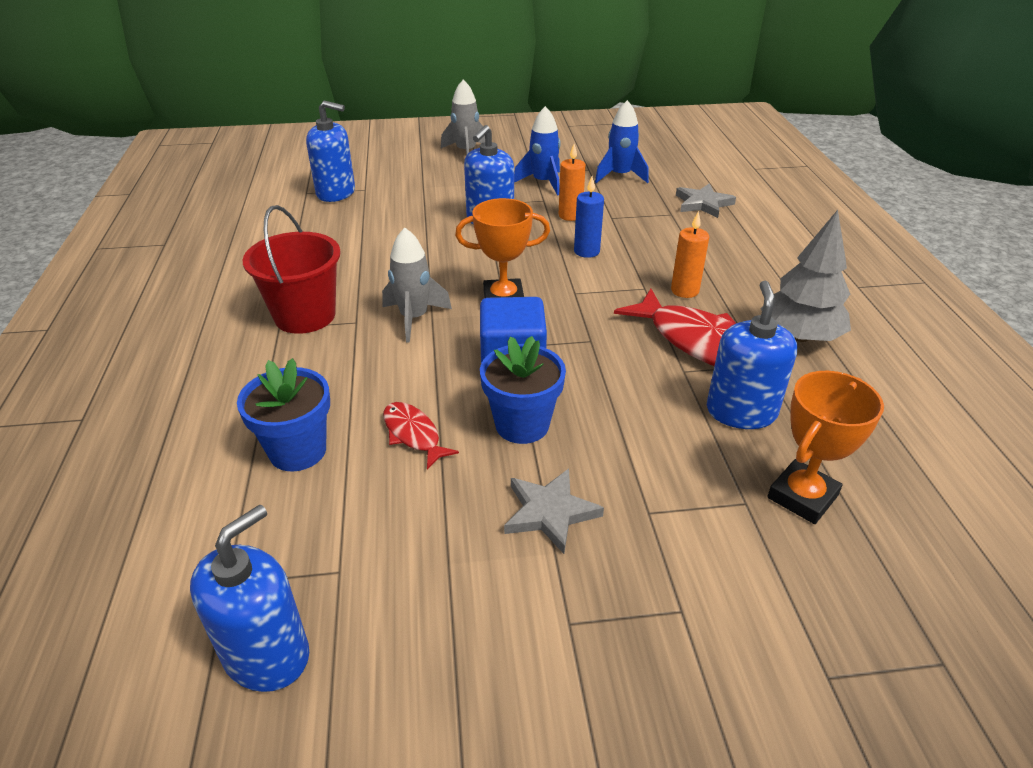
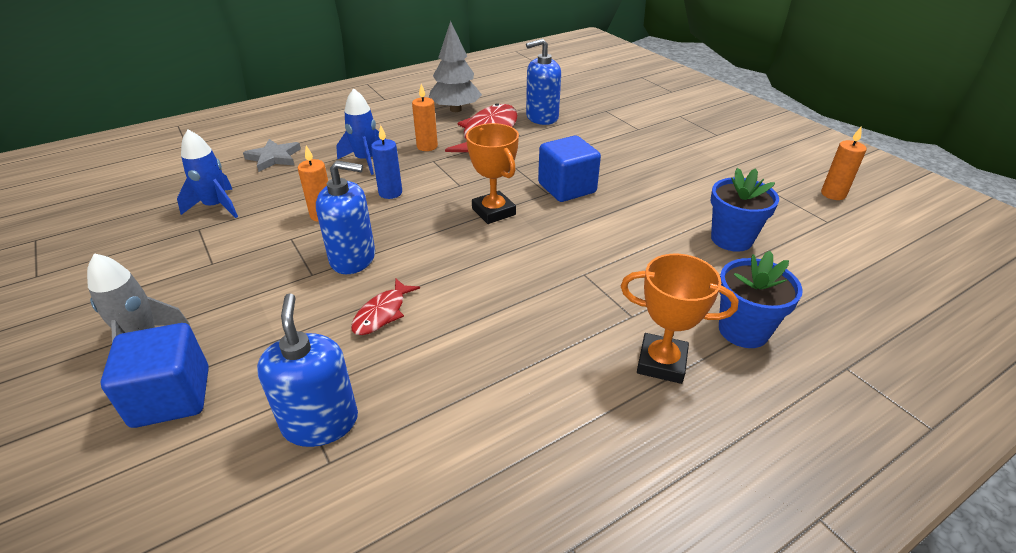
camera: 115 degrees left, 0 degrees up
blue soap dispenser [190,504,309,692] -> orange candle [821,126,867,200]
red bucket [243,205,341,334] -> none
grey rocket [382,228,452,343] -> none
red fish [383,402,459,470] -> red fish moved to [351,279,420,335]
blue flower pot [480,336,566,444] -> blue flower pot moved to [719,251,803,348]
grey star [504,469,604,554] -> none
blue rocket [514,106,561,196] -> blue rocket moved to [336,89,386,175]
orange trophy [767,371,884,524] -> orange trophy moved to [621,254,738,384]
none -> blue cube [101,323,209,428]

